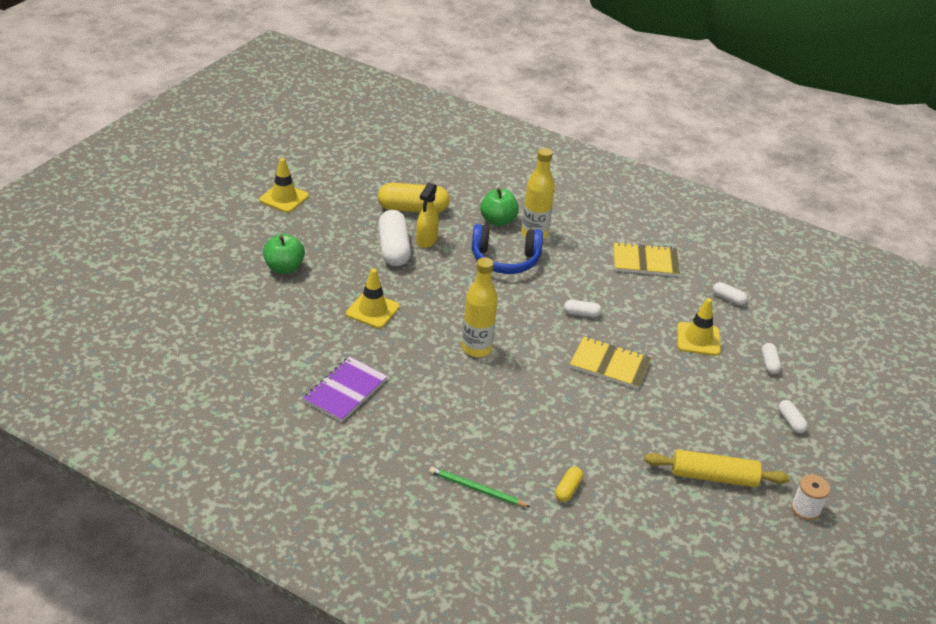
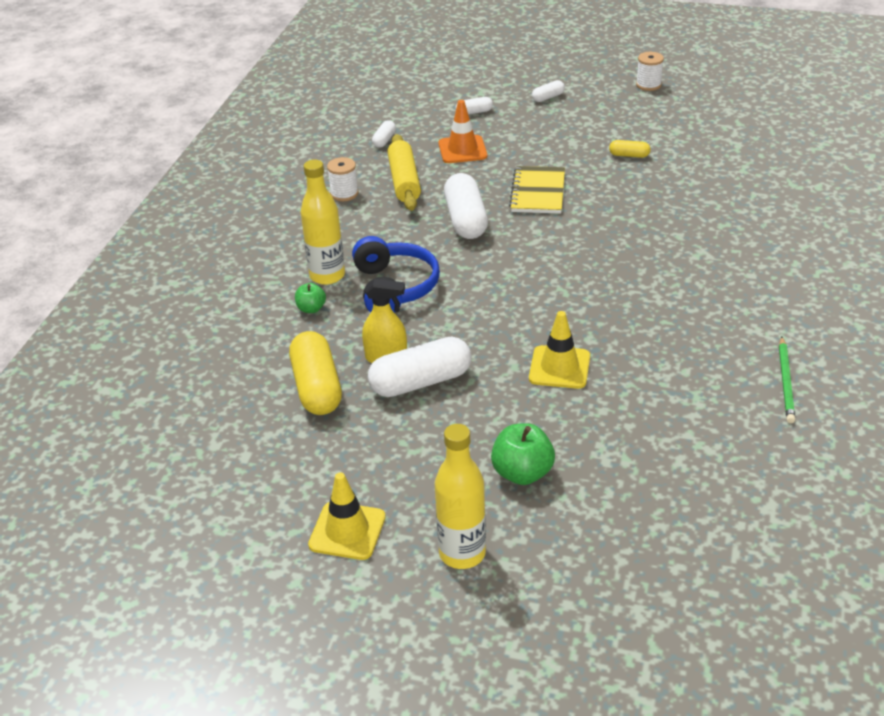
camera: 100 degrees left, 0 degrees up
purple notebook [303,357,388,422] -> none
green pencil [429,467,530,507] -> green pencil moved to [779,336,795,423]
yellow bottle [462,257,498,357] -> yellow bottle moved to [435,424,486,569]
green apple [480,188,519,226] -> green apple [295,283,326,313], size x0.59
yellow capsule [555,467,583,502] -> yellow capsule moved to [609,140,651,158]
white capsule [564,300,601,317] -> white capsule [444,173,488,239], size x2.09
yellow notebook [613,242,680,277] -> white spool [327,157,359,201]
yellow rolling pin [644,449,790,487] -> yellow rolling pin moved to [387,134,421,211]
yellow traffic cone [677,298,721,356] -> orange traffic cone [438,100,487,163]

